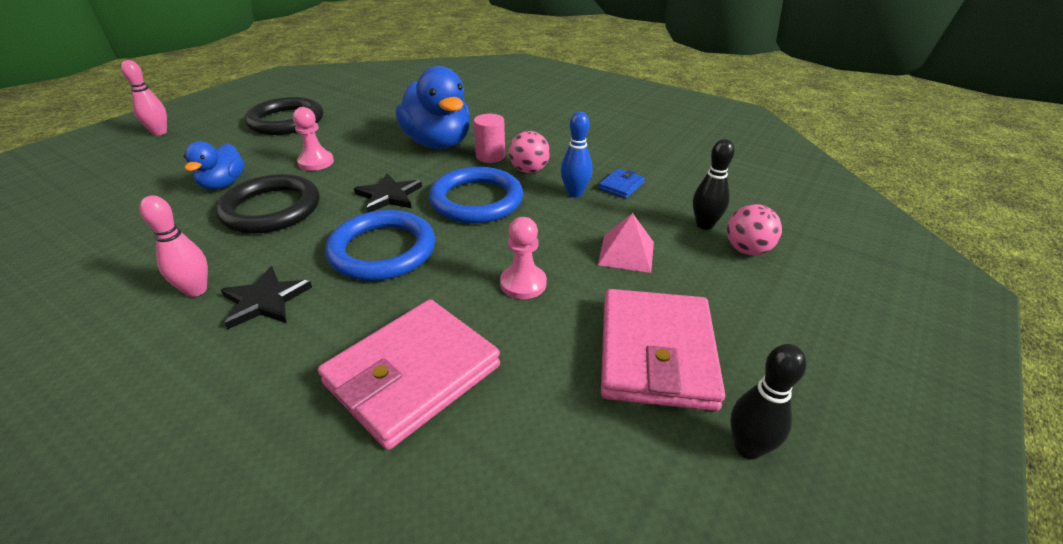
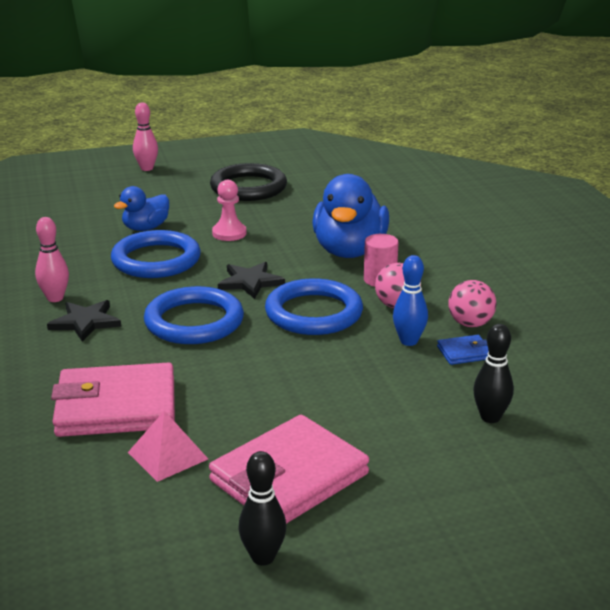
camera: 40 degrees right, 10 degrees down
black ring [215,174,320,234] -> blue ring [111,230,201,278]
pink pawn [500,217,547,299] -> none
pink pyramid [598,213,654,273] -> pink pyramid moved to [128,410,208,482]
pink ball [727,204,782,255] -> pink ball moved to [448,280,497,327]

